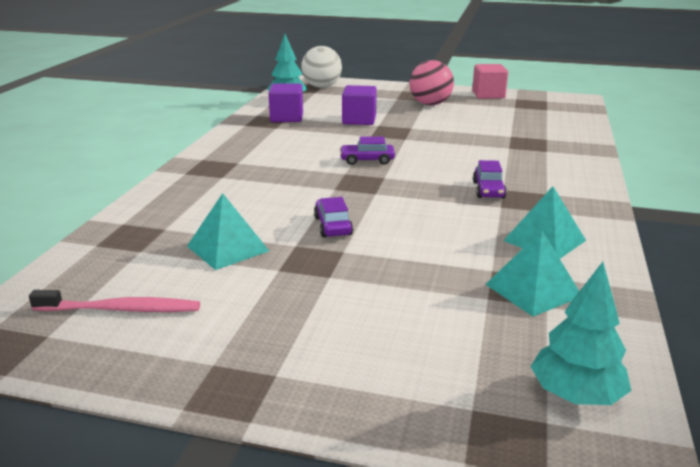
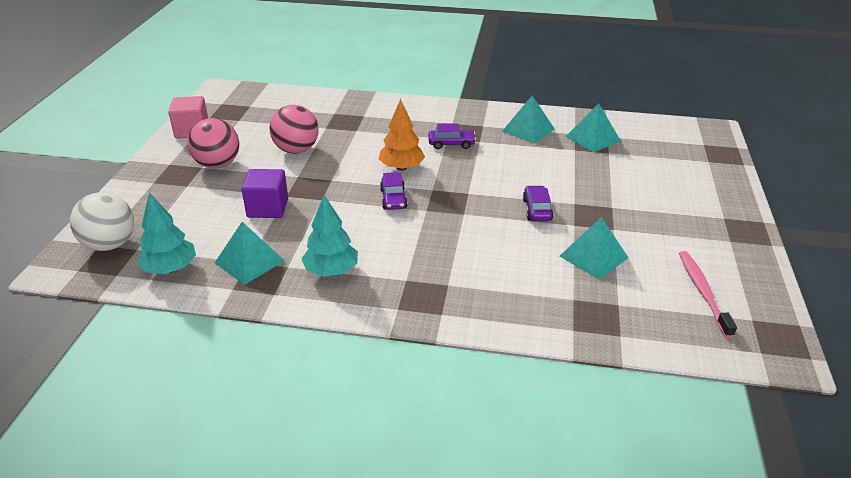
camera: 95 degrees left, 10 degrees up
purple cube [269,83,303,122] -> turquoise pyramid [215,222,285,285]
purple car [314,197,353,238] -> purple car turned 105 degrees clockwise [523,186,553,221]
turquoise tree [530,262,631,405] -> turquoise tree moved to [301,195,358,277]
none -> pink ball [269,105,319,154]
none -> orange tree [379,99,425,171]

